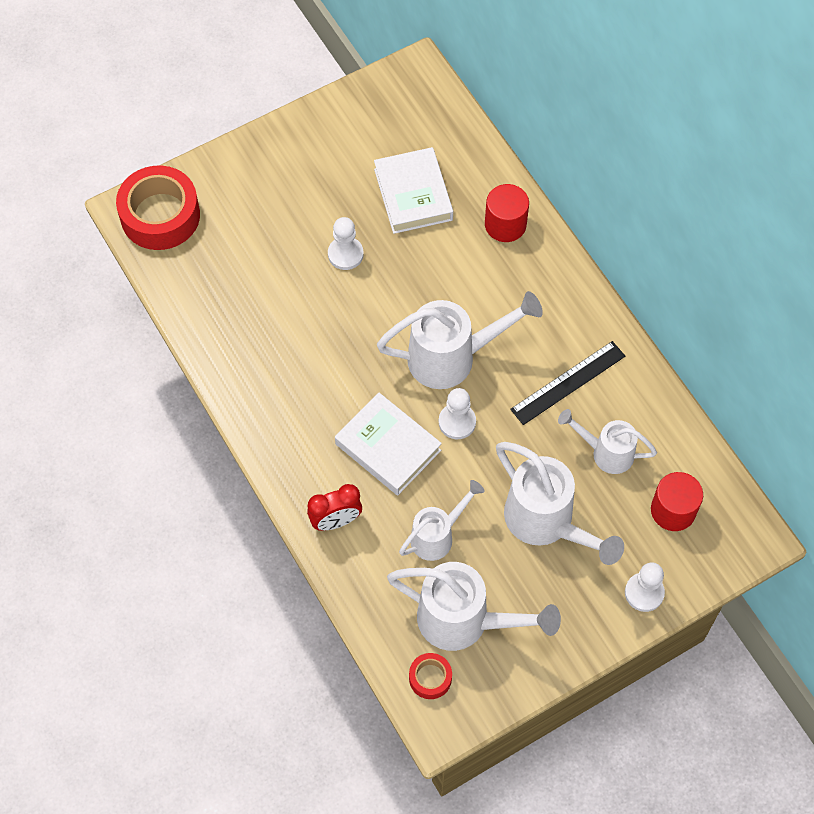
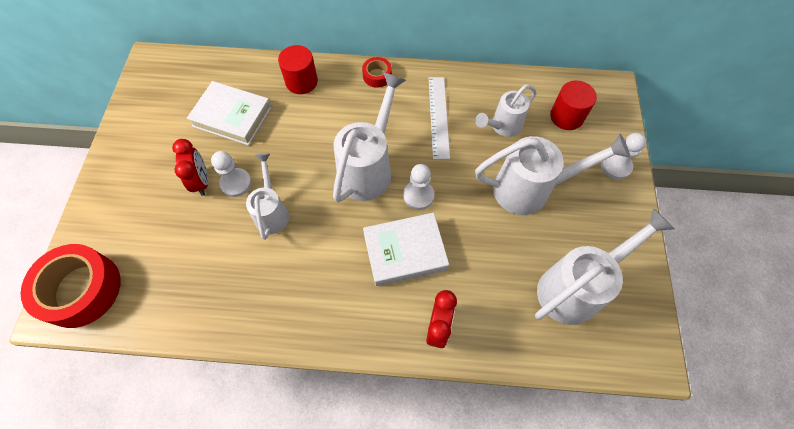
camera: 55 degrees left, 0 degrees up
white watering can [399,480,485,561] -> white watering can moved to [246,153,289,240]
red tape [409,653,452,699] -> red tape moved to [362,57,392,88]
black ruler [510,341,625,425] -> white ruler [429,77,450,159]
none -> red clock [172,139,208,196]

